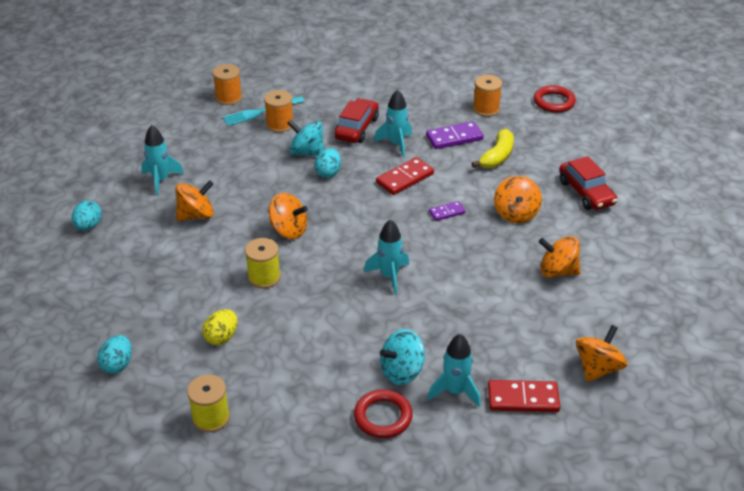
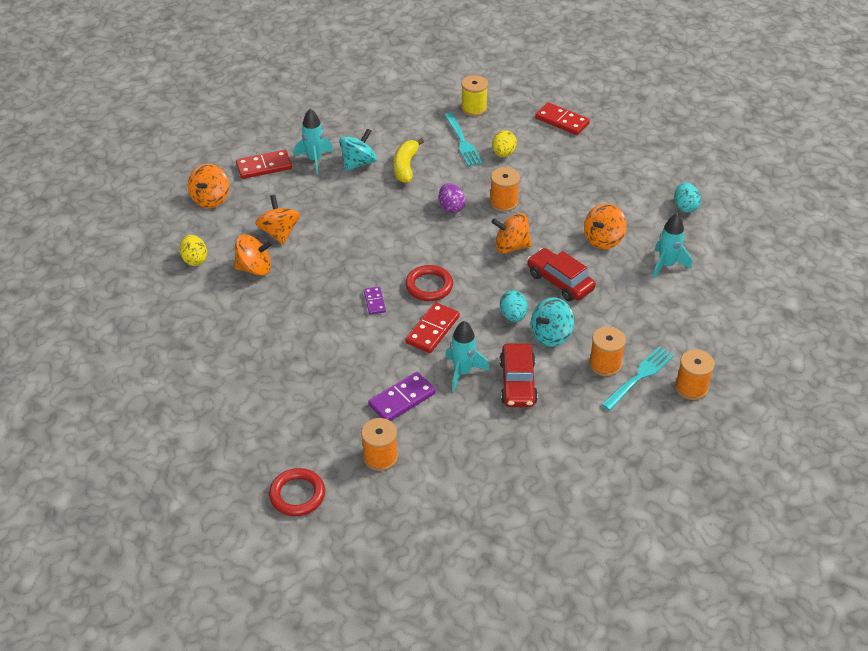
camera: 160 degrees right, 5 degrees up
turquoise egg [97,335,132,374] -> red domino [535,102,590,135]
yellow spool [245,238,281,288] -> orange spool [490,167,520,212]
turquoise spinning top [287,120,324,156] -> turquoise spinning top turned 135 degrees clockwise [531,297,574,347]
red ring [354,390,413,438] -> red ring moved to [405,265,453,301]
turquoise rocket [364,219,409,295] -> none
purple domino [429,201,466,221] -> purple domino turned 60 degrees counterclockwise [364,287,386,315]
yellow banana [472,129,514,168] -> yellow banana moved to [393,138,424,183]
orange spinning top [494,176,542,223] -> orange spinning top moved to [255,195,300,245]
red car [559,156,617,210] -> red car moved to [527,248,596,301]
none -> yellow egg [180,235,207,266]
none -> purple egg [439,183,465,213]
none -> turquoise fork [444,113,483,167]

